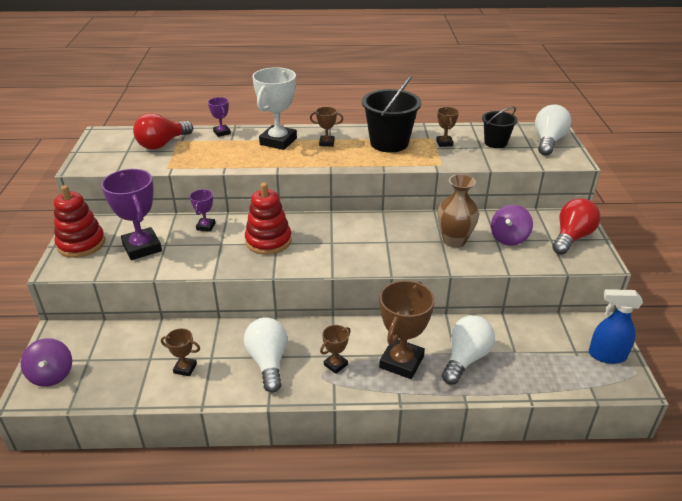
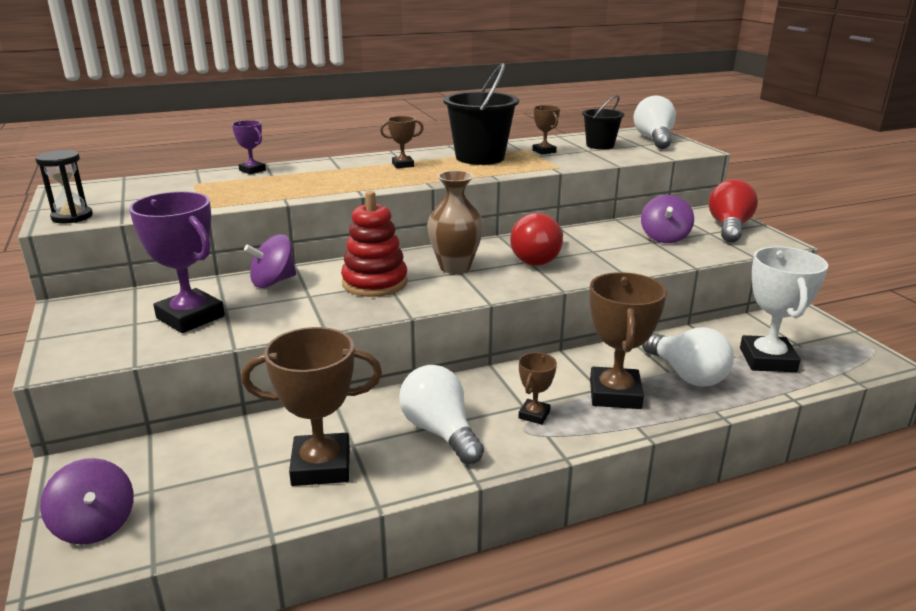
camera: 20 degrees left, 10 degrees down
red stacking toy [54,185,105,258] -> none
red light bulb [133,113,193,149] -> red light bulb moved to [510,213,563,266]
brown trophy [161,328,200,376] -> brown trophy [241,327,382,486], size x1.99
purple trophy [190,189,215,232] -> purple spinning top [244,234,296,288]
white trophy [252,67,297,150] -> white trophy moved to [740,247,828,372]
brown vase [437,174,479,248] -> brown vase moved to [427,171,484,274]
white light bulb [442,315,495,385] -> white light bulb turned 135 degrees clockwise [642,327,734,387]
blue spray bottle [589,289,643,364] -> none
none -> black hourglass [35,150,93,224]

